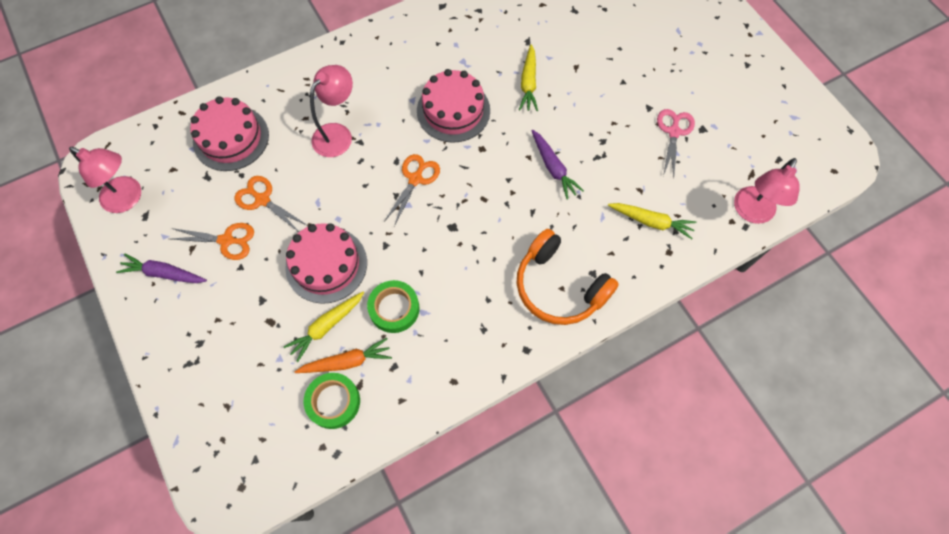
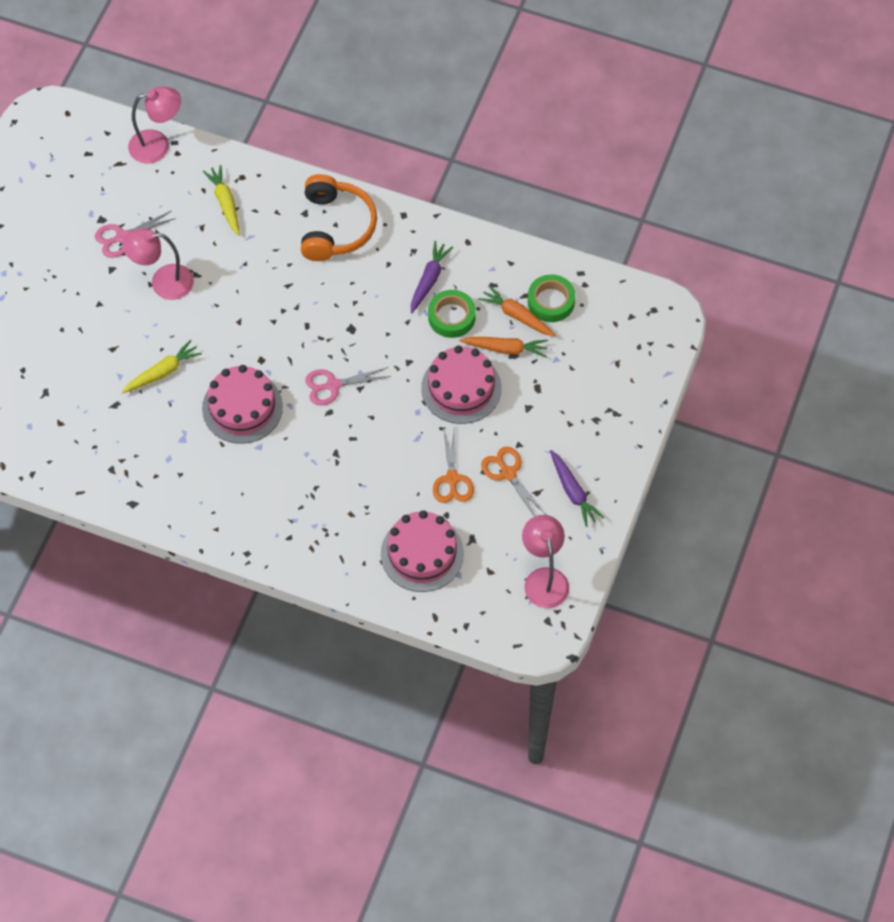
camera: 130 degrees left, 5 degrees down
yellow carrot [284,292,364,362] -> orange carrot [460,337,548,357]
pink lamp [310,65,353,157] -> pink lamp moved to [122,228,194,300]
orange scissors [384,154,440,226] -> pink scissors [305,367,391,405]
purple carrot [531,130,584,200] -> purple carrot moved to [411,241,453,314]

